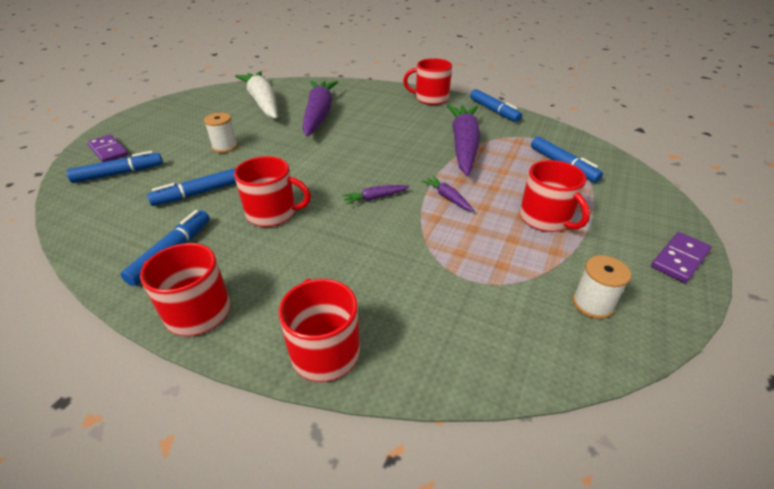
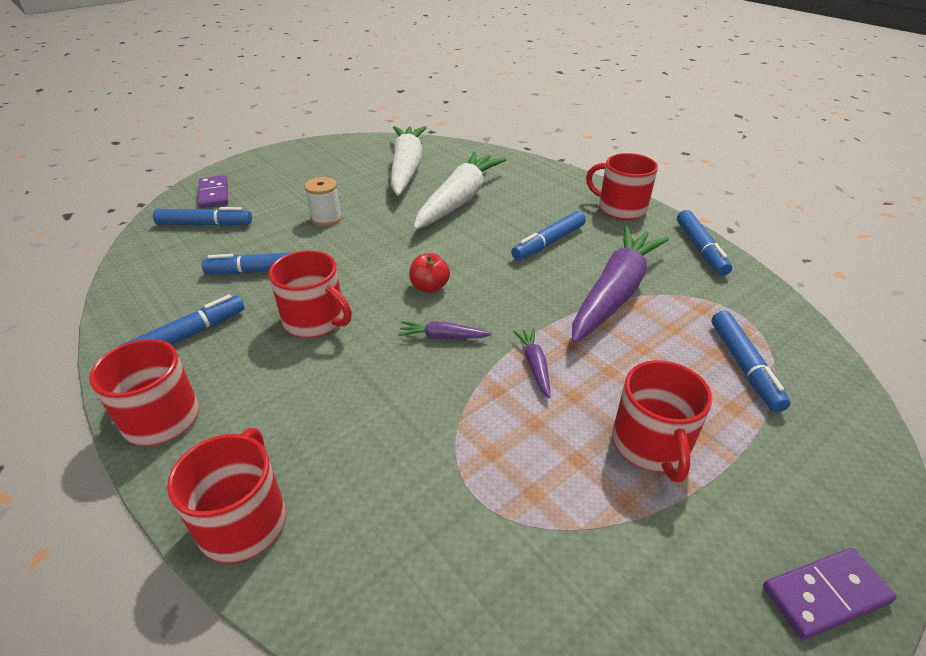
camera: 25 degrees right, 0 degrees up
purple carrot [302,81,338,137] -> white carrot [413,152,507,230]
white spool [572,255,631,319] -> none
none -> red apple [409,253,450,293]
none -> blue marker [511,211,586,260]

